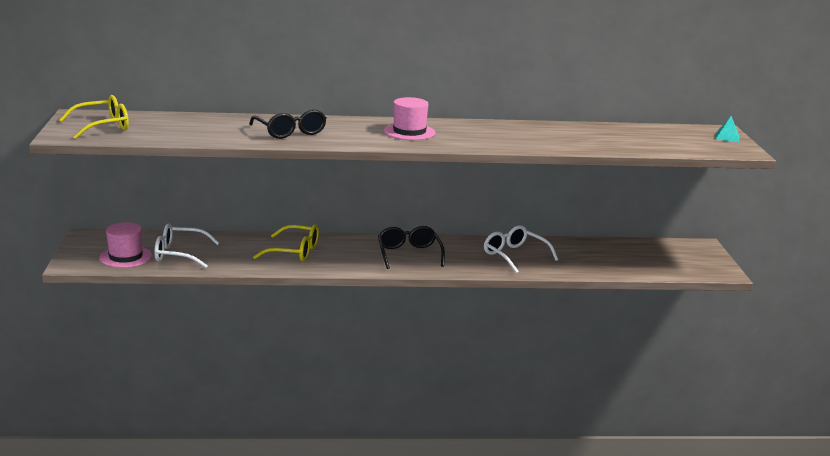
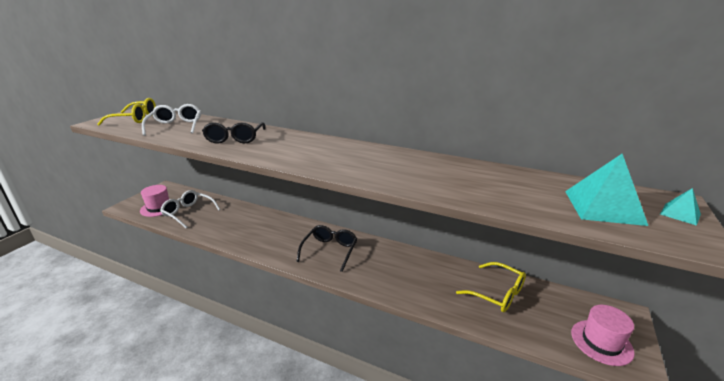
camera: 30 degrees right, 5 degrees up
yellow glasses [253,224,319,261] -> yellow glasses moved to [456,262,526,312]
pink hat [384,97,435,140] -> pink hat moved to [571,305,635,366]
white glasses [484,225,558,274] -> white glasses moved to [142,104,201,136]
none -> turquoise pyramid [565,154,648,226]

